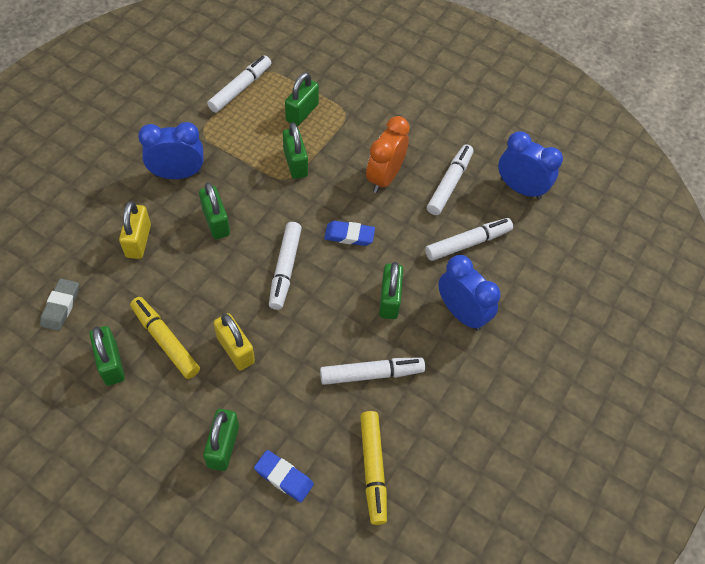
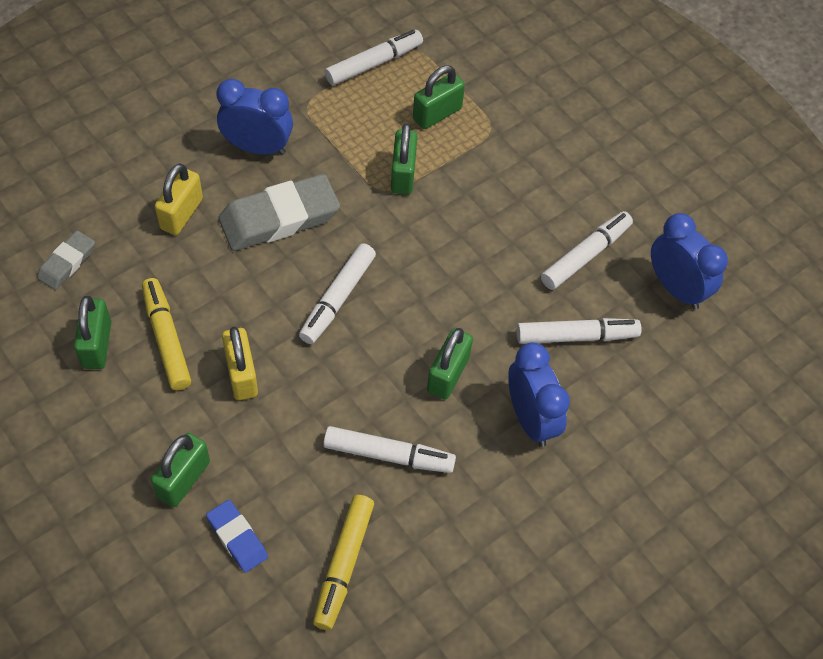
camera: 20 degrees right, 0 degrees up
green padlock [199,182,230,239] -> grey eraser [219,174,340,251]
blue eraser [324,221,375,246] -> none
orange clock [366,116,410,193] -> none

